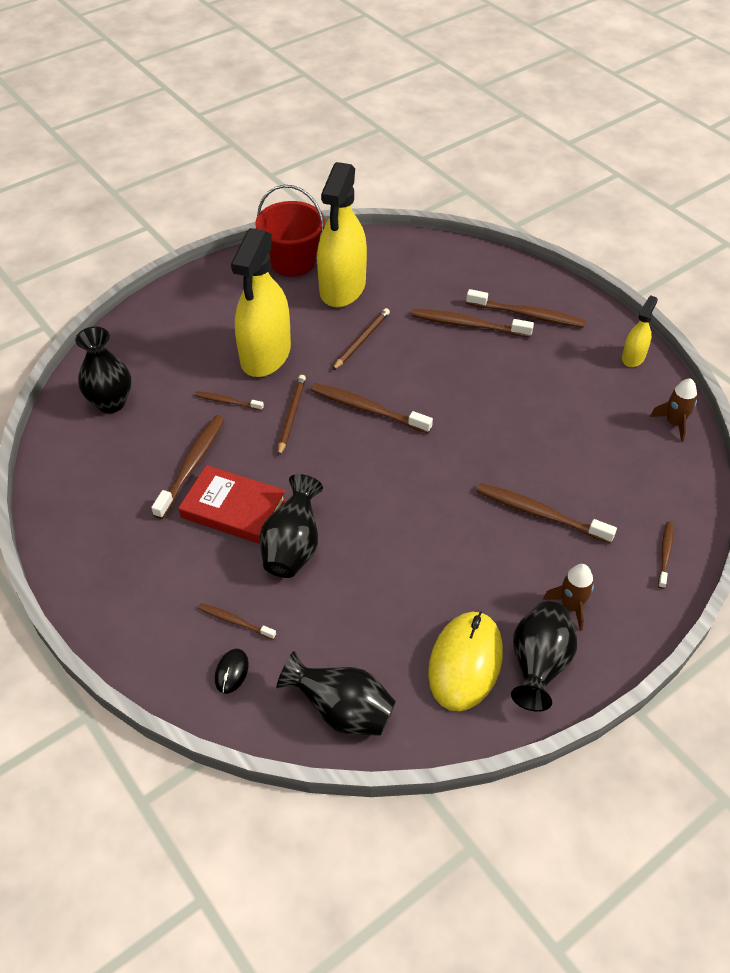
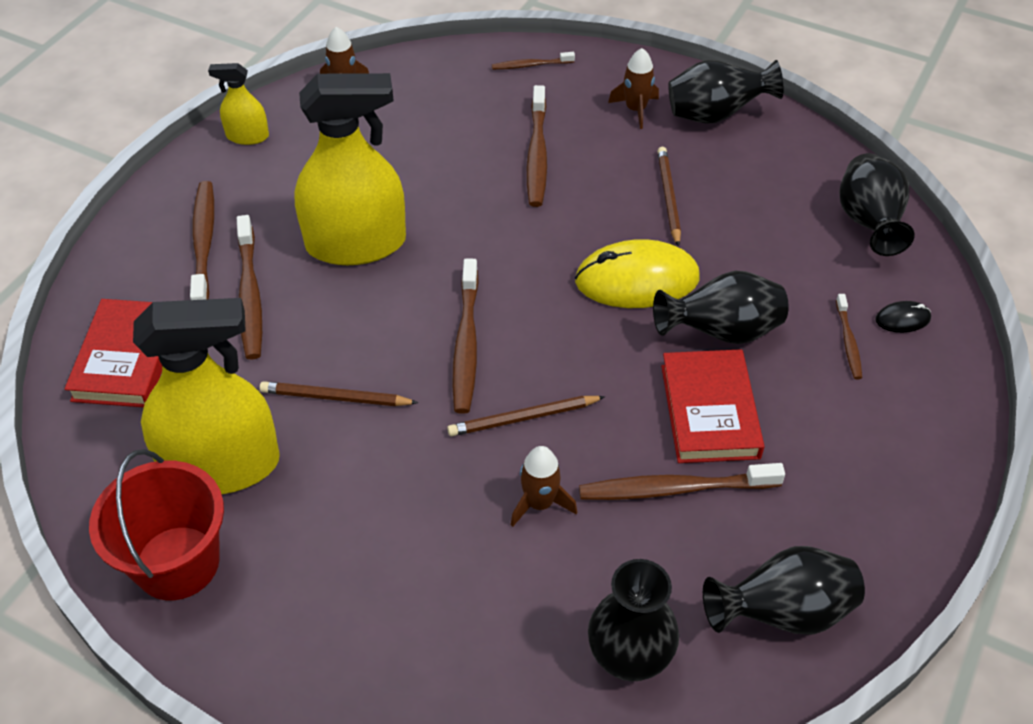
camera: 115 degrees left, 0 degrees up
brown toothbrush [195,391,264,411] -> brown rocket [511,446,577,527]
yellow spray bottle [231,228,291,377] -> yellow spray bottle moved to [294,73,406,265]
yellow mouse [428,611,503,711] -> yellow mouse moved to [575,239,700,308]
none -> red book [64,299,162,407]
none -> brown pencil [657,147,681,247]
none -> black vase [703,546,865,635]

